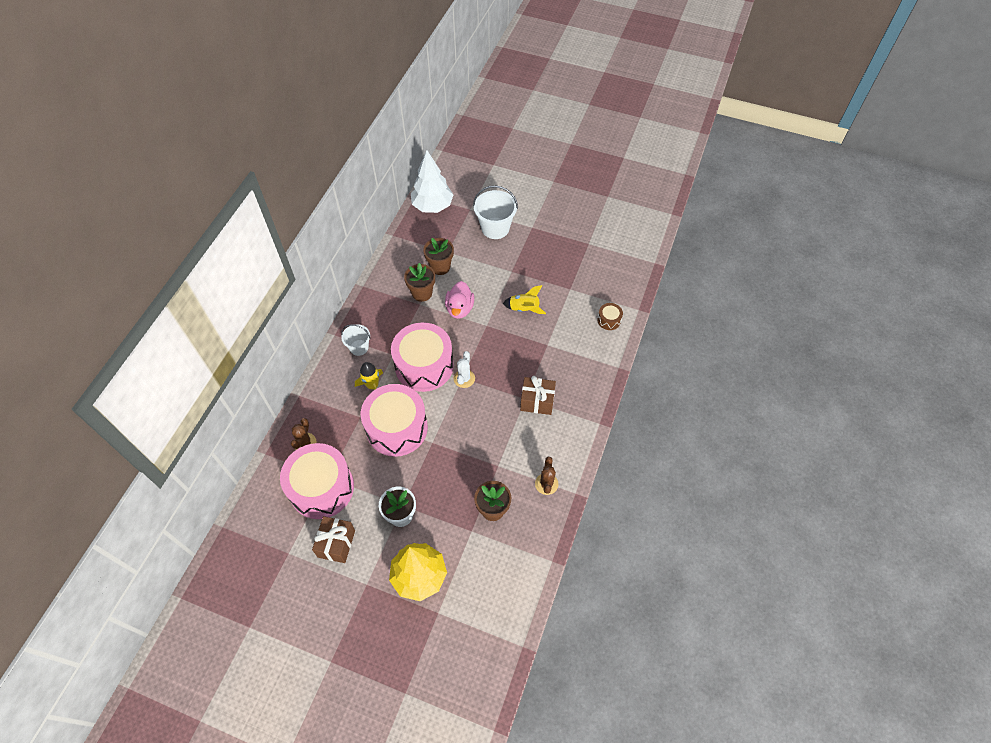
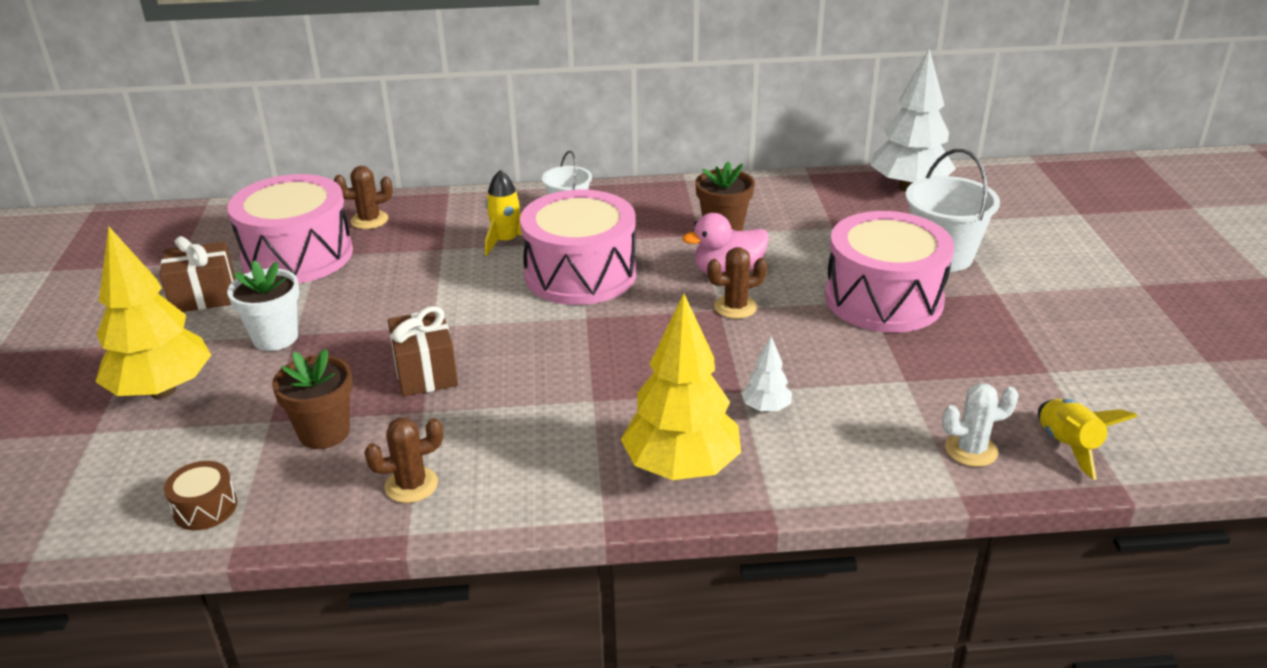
camera: 65 degrees right, 25 degrees down
pink drum [361,384,428,457] -> pink drum moved to [825,211,954,333]
brown flower pot [423,238,454,275] -> none
white cactus [454,351,475,388] -> white cactus moved to [942,383,1019,467]
yellow rocket [503,285,546,314] -> yellow rocket moved to [1038,399,1138,480]
brown gift [520,376,556,415] -> brown gift moved to [388,306,458,396]
brown drum [597,303,623,330] -> brown drum moved to [164,461,237,530]
none -> yellow tree [621,294,741,480]
none -> brown cactus [707,247,767,319]
none -> white tree [741,336,792,412]

